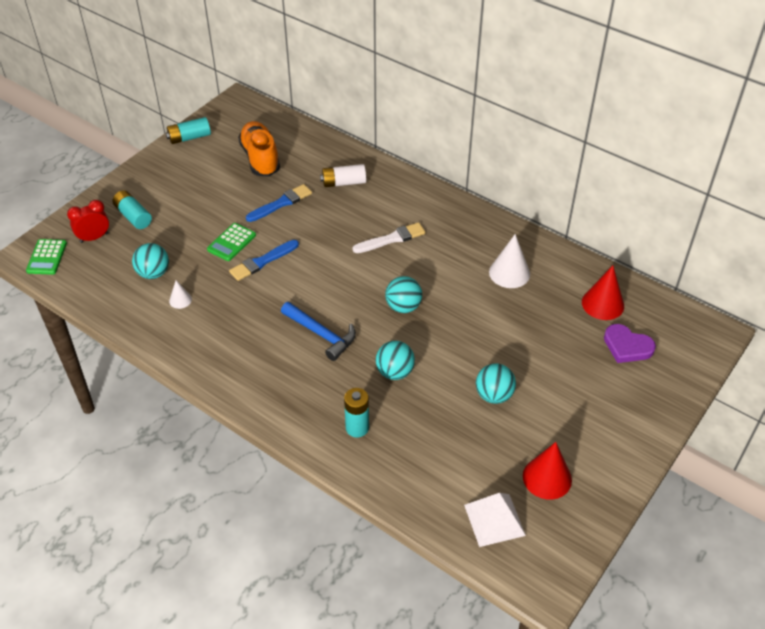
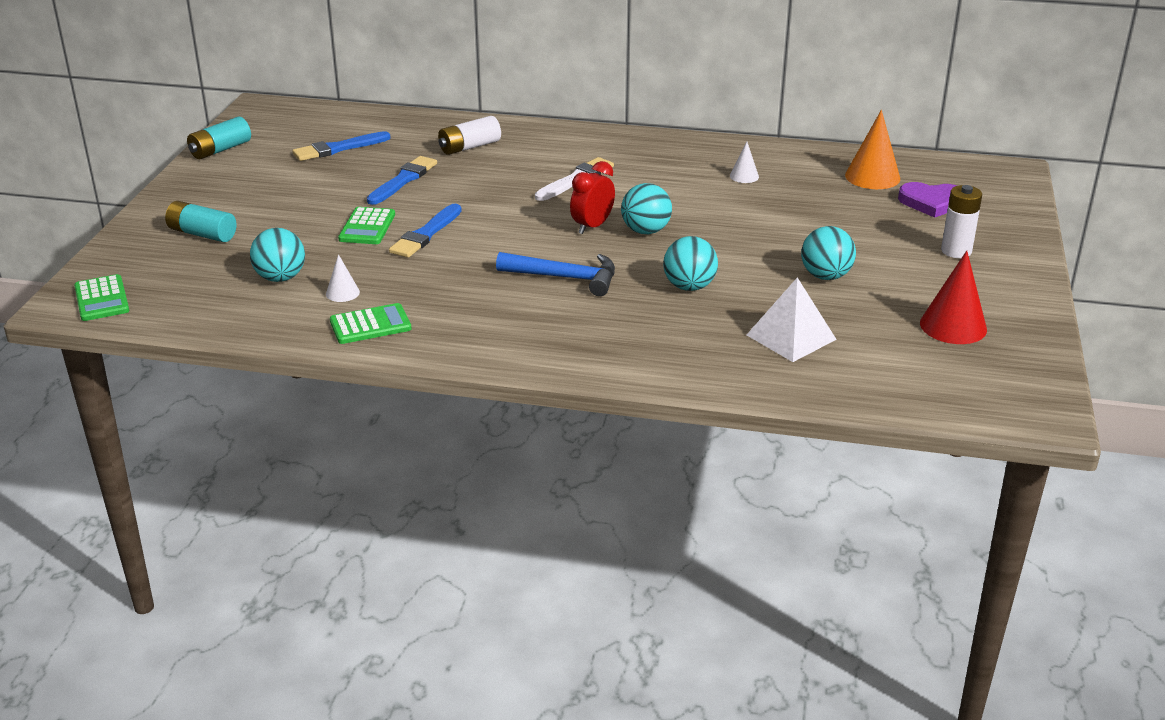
camera: 25 degrees left, 15 degrees down
red clock [67,200,109,243] -> red clock moved to [570,161,615,234]
orange shoe [238,121,280,177] -> blue brush [292,131,391,161]
turquoise battery [344,388,369,438] -> none
white pyramid [464,493,526,547] -> white pyramid moved to [747,277,837,362]
white cone [489,234,530,288] -> white cone [730,142,759,183], size x0.53
red cone [582,265,624,320] -> orange cone [845,110,900,189]
none -> green calculator [330,303,412,344]
none -> white battery [941,185,982,258]

